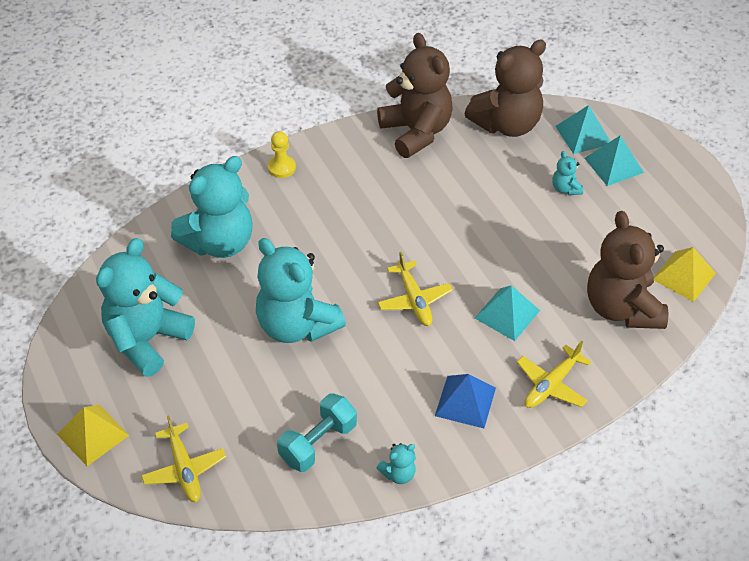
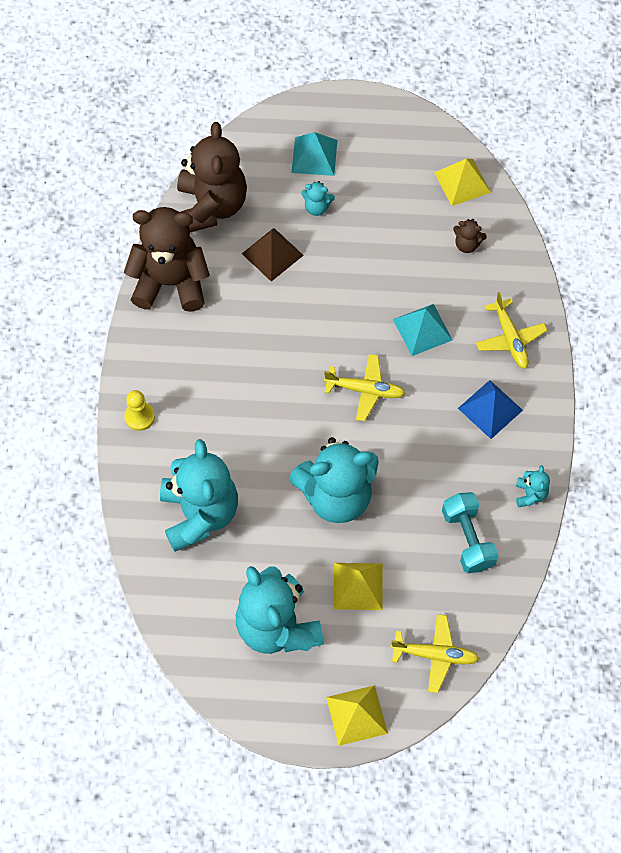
camera: 60 degrees left, 15 degrees up
turquoise pyramid [555,105,610,154] -> none
brown teddy bear [587,211,668,329] -> brown teddy bear [453,219,487,253], size x0.41
none -> brown pyramid [242,228,304,282]
none -> yellow pyramid [333,563,383,610]

